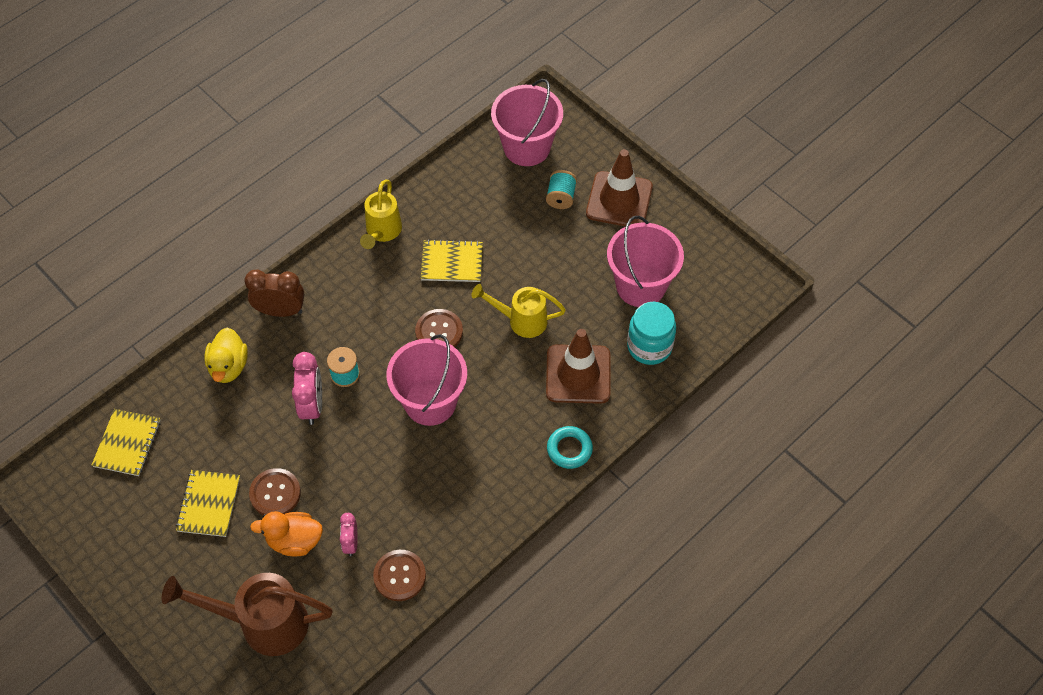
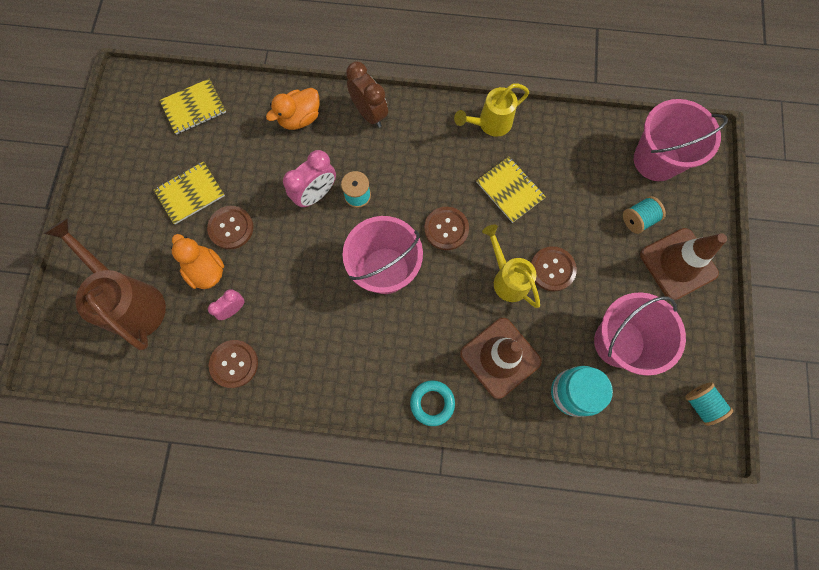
camera: 50 degrees right, 15 degrees up
yellow duck [204,328,248,383] -> orange duck [266,88,320,130]
none -> brown button [531,246,577,292]
none -> turquoise spool [685,382,733,426]

